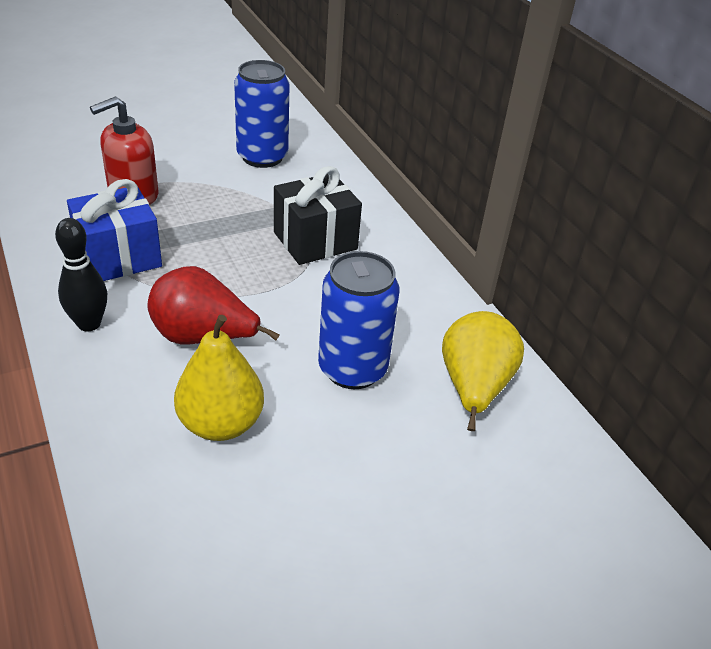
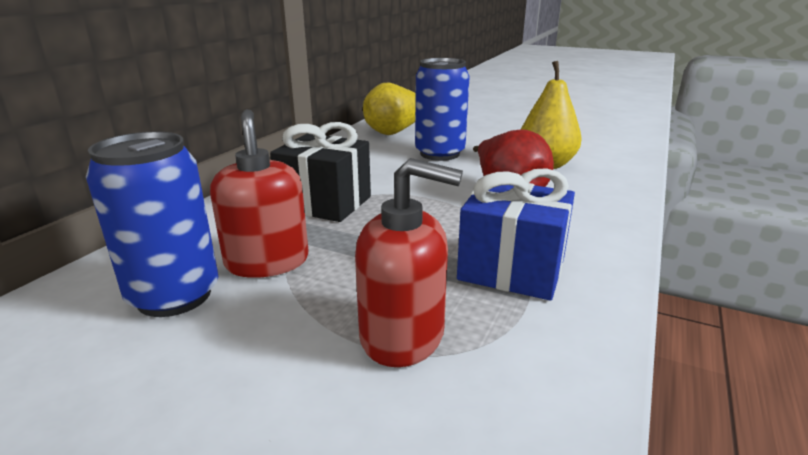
camera: 125 degrees left, 15 degrees down
black bowling pin [55,218,107,332] -> none
none -> red soap dispenser [210,109,308,278]

